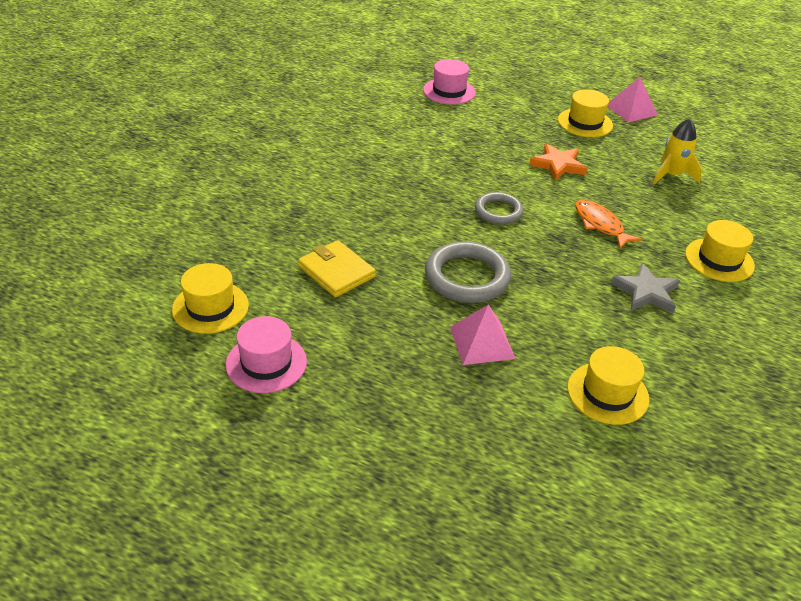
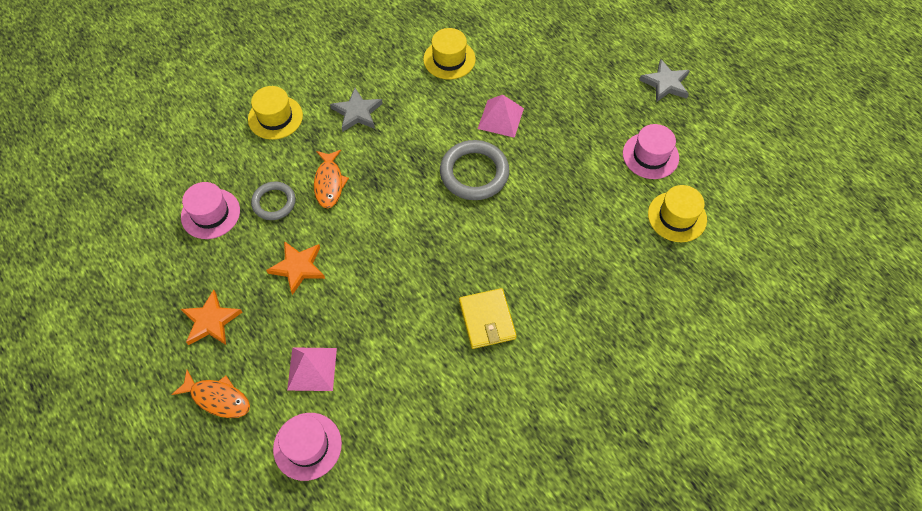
camera: 150 degrees left, 20 degrees up
yellow wallet [298,240,376,298] -> yellow wallet moved to [459,288,517,349]
grey ring [475,192,523,225] -> grey ring moved to [251,182,296,220]
yellow hat [558,89,613,137] -> orange star [181,290,242,345]
pink pyramid [608,77,658,123] -> pink pyramid moved to [287,347,337,391]
yellow rocket [653,118,702,185] -> pink hat [181,182,240,239]
none -> orange fish [171,370,250,418]
none -> grey star [639,59,690,102]

